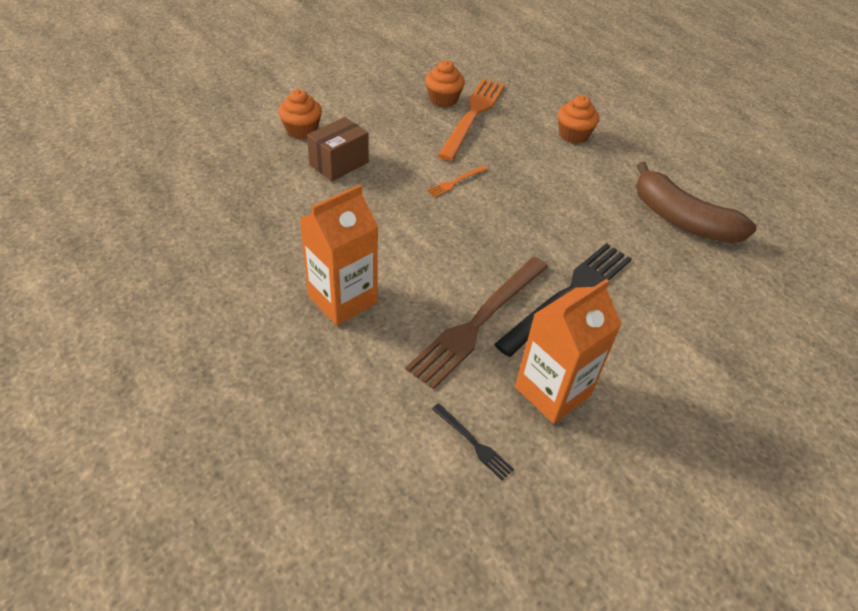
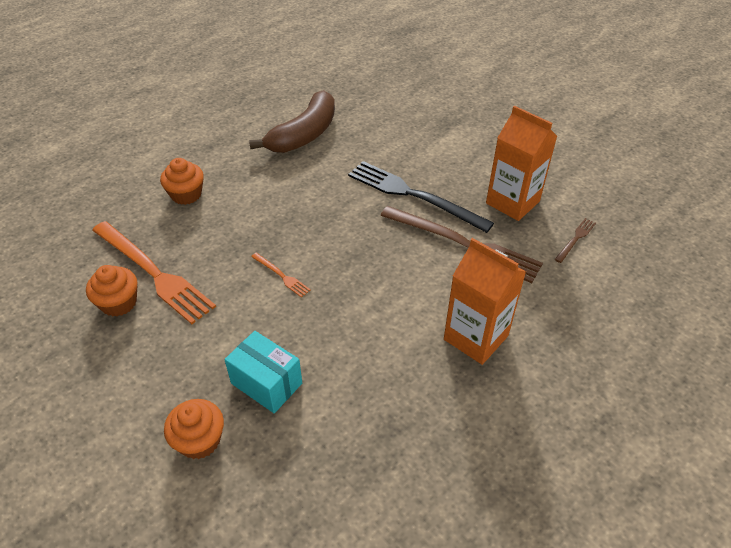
camera: 95 degrees left, 0 degrees up
brown box [307,117,369,181] -> turquoise box [224,331,302,413]
black fork [432,403,514,480] -> brown fork [555,218,596,263]
orange fork [438,79,505,161] -> orange fork turned 150 degrees counterclockwise [92,221,216,324]

